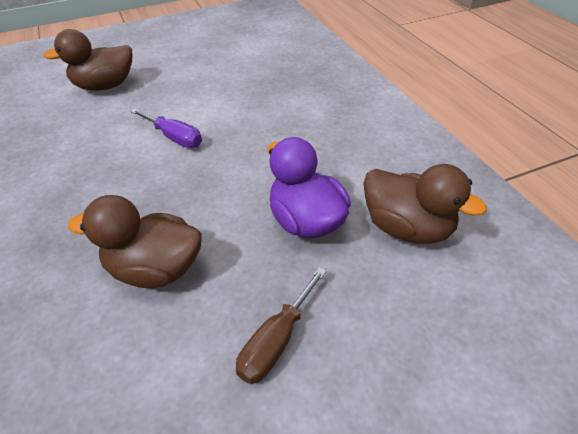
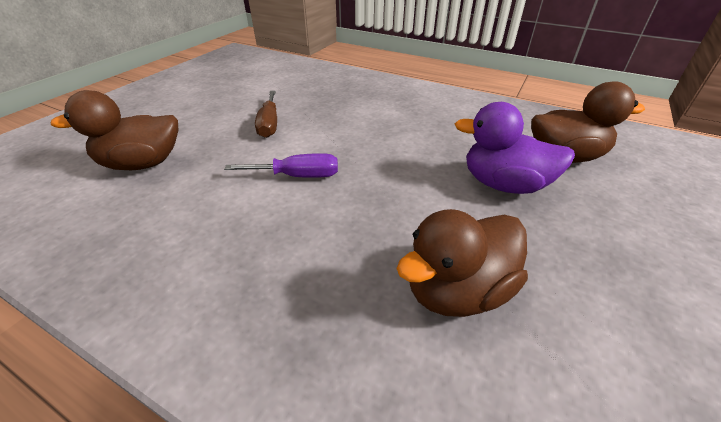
camera: 40 degrees left, 5 degrees down
brown duck [43,29,132,91] -> brown duck turned 45 degrees clockwise [51,90,178,170]
brown screwdriver [236,267,327,384] -> brown screwdriver moved to [255,91,277,138]

